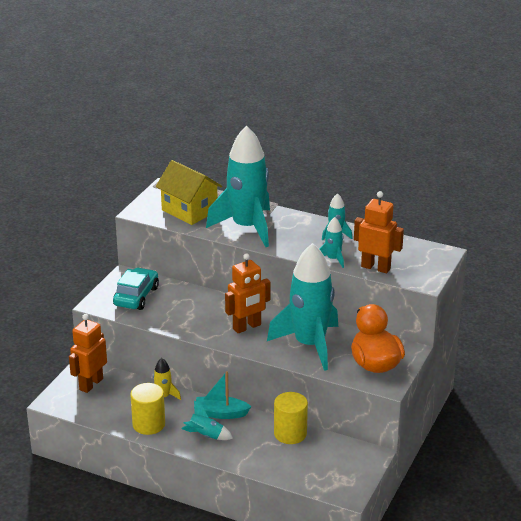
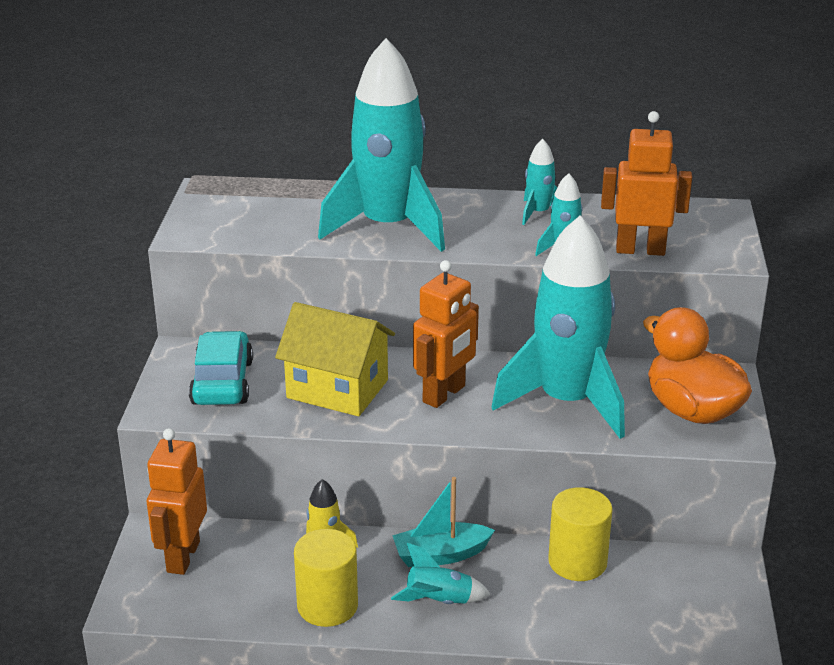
camera: 20 degrees left, 0 degrees up
yellow house [156,160,222,225] -> yellow house moved to [275,302,395,416]

